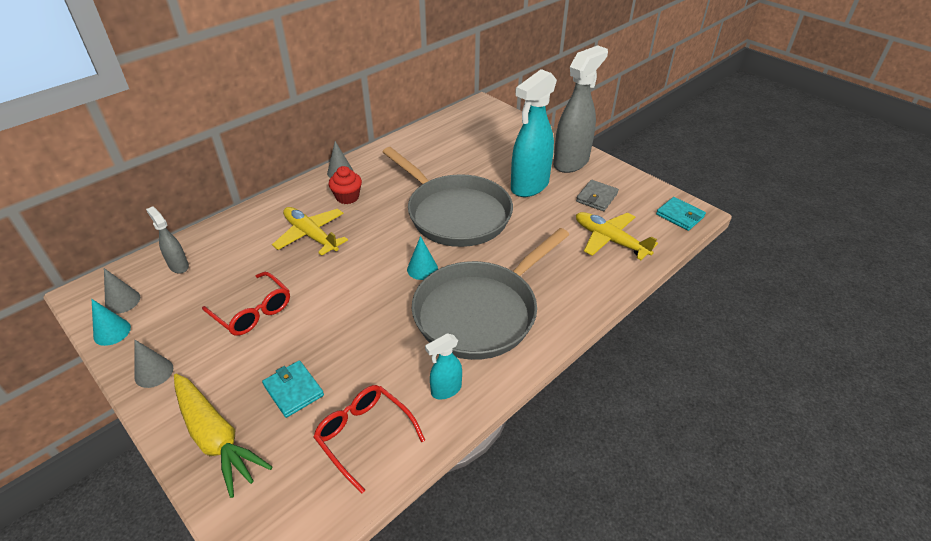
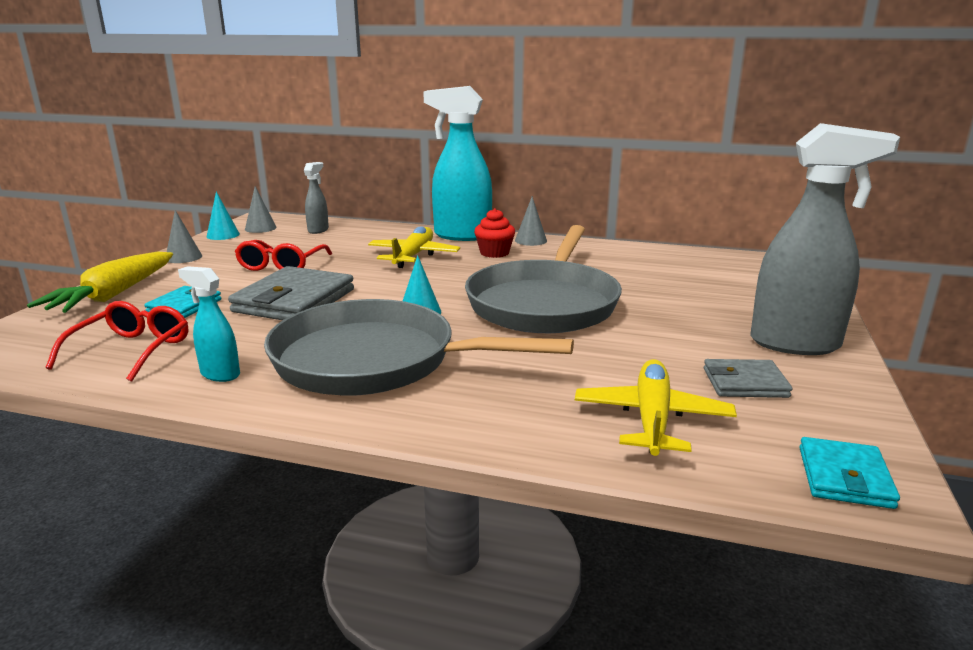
camera: 60 degrees right, 20 degrees down
turquoise spray bottle [511,69,557,197] -> turquoise spray bottle moved to [423,86,492,241]
none -> grey wallet [228,266,354,320]

